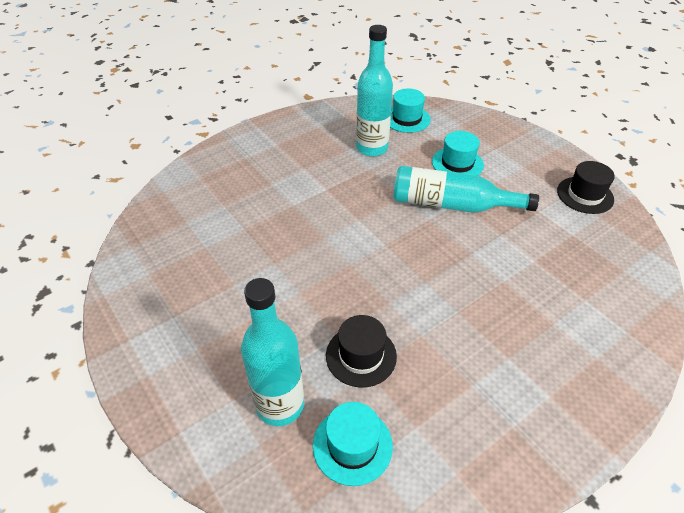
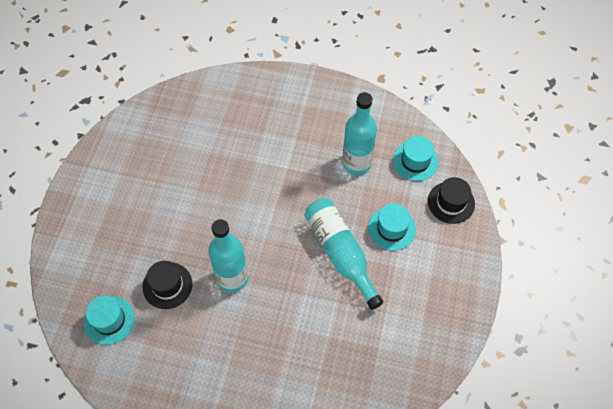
camera: 50 degrees right, 15 degrees up
turquoise bottle [241,278,304,426] -> turquoise bottle moved to [208,219,248,292]
black hat [557,161,615,214] -> black hat moved to [428,177,475,224]

